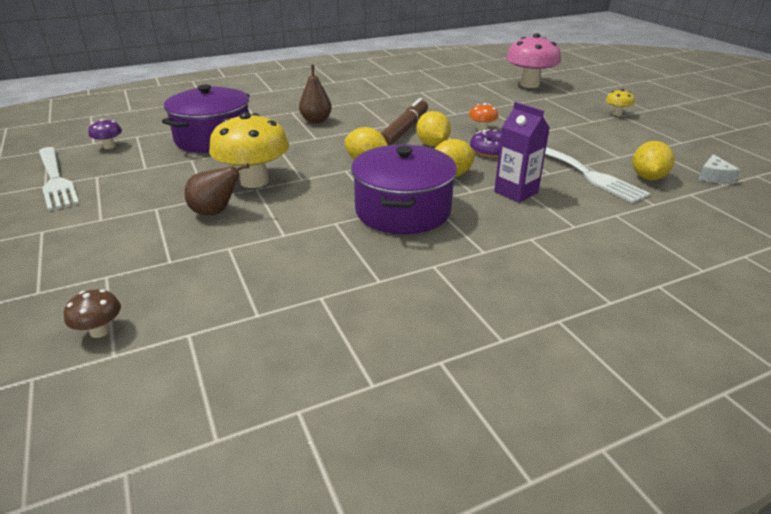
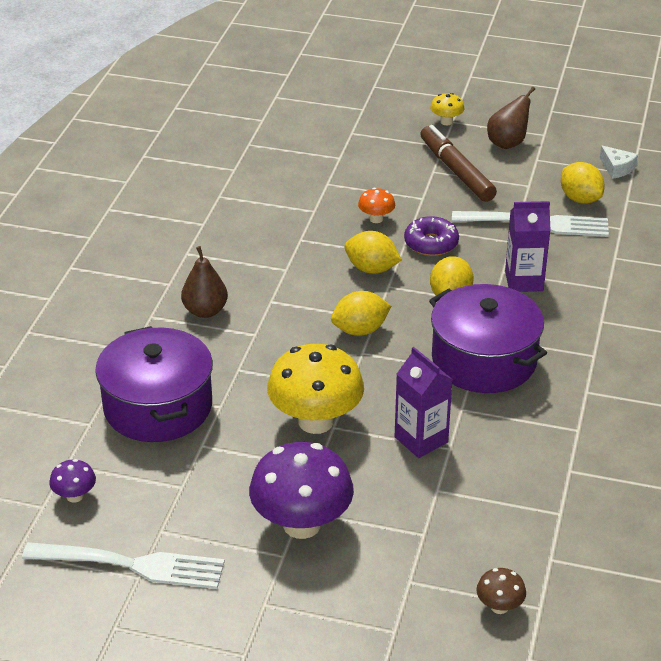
camera: 50 degrees left, 5 degrees up
brown pear [185,163,249,215] -> brown pear moved to [487,87,535,149]
brown marker [381,98,428,145] -> brown marker moved to [420,125,497,202]
pink mushroom [506,33,561,88] -> none
none -> purple mushroom [249,442,354,539]
none -> purple carton [395,347,453,458]

